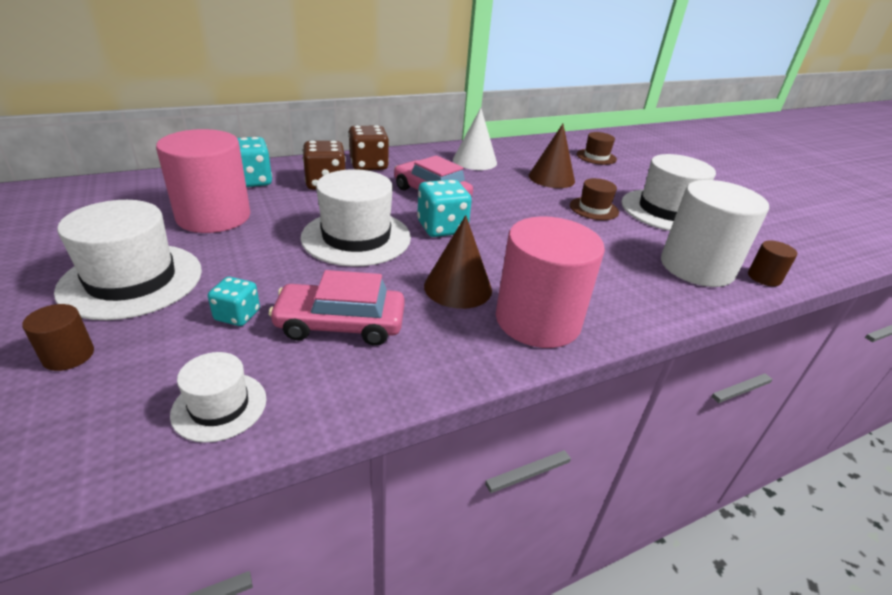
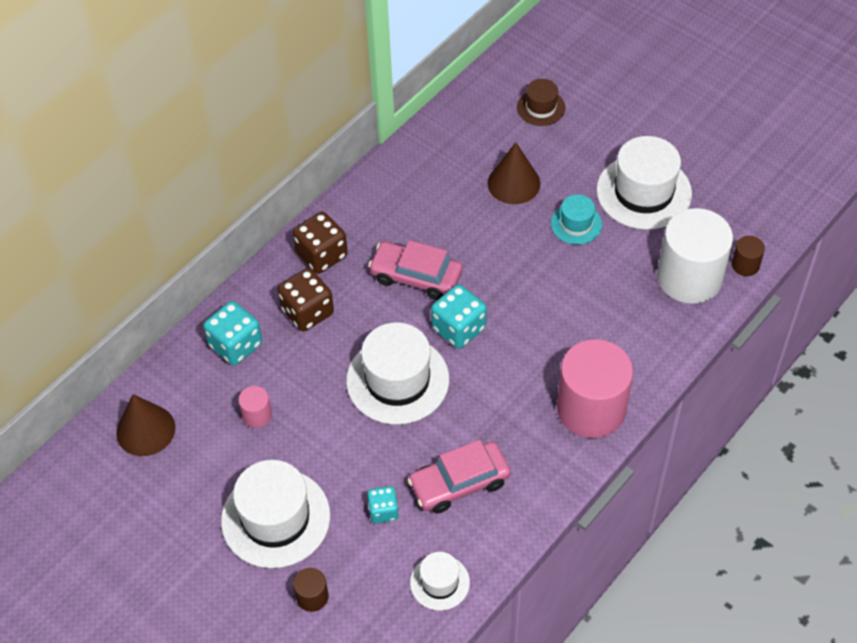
camera: 20 degrees left, 20 degrees up
pink cylinder [156,129,250,233] -> pink cylinder [238,386,272,428], size x0.43
brown cone [424,215,492,309] -> brown cone moved to [116,394,175,456]
white cone [453,108,497,170] -> none
brown hat [570,178,619,220] -> turquoise hat [551,194,602,245]

